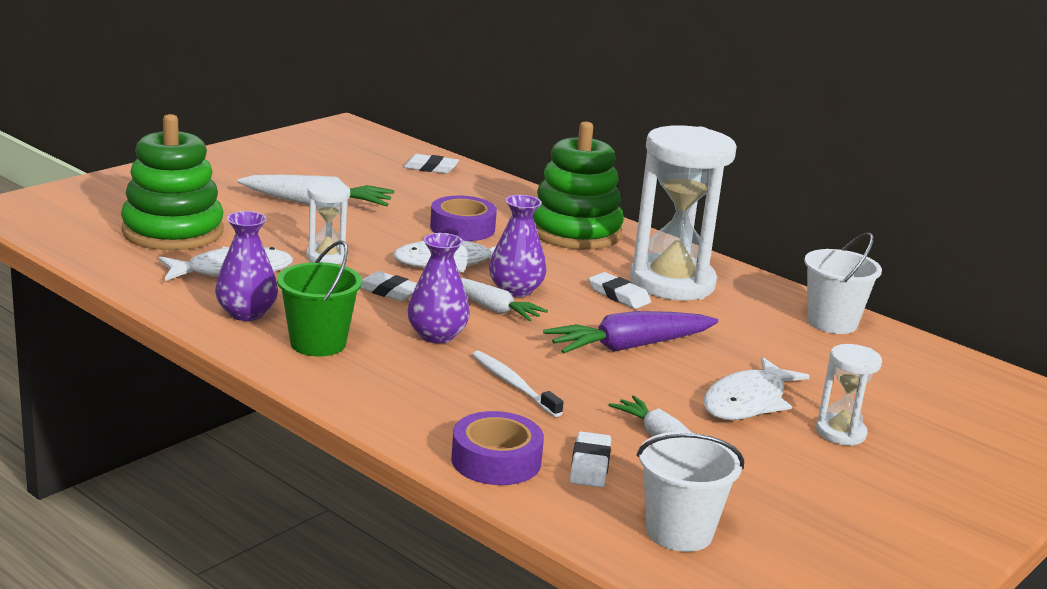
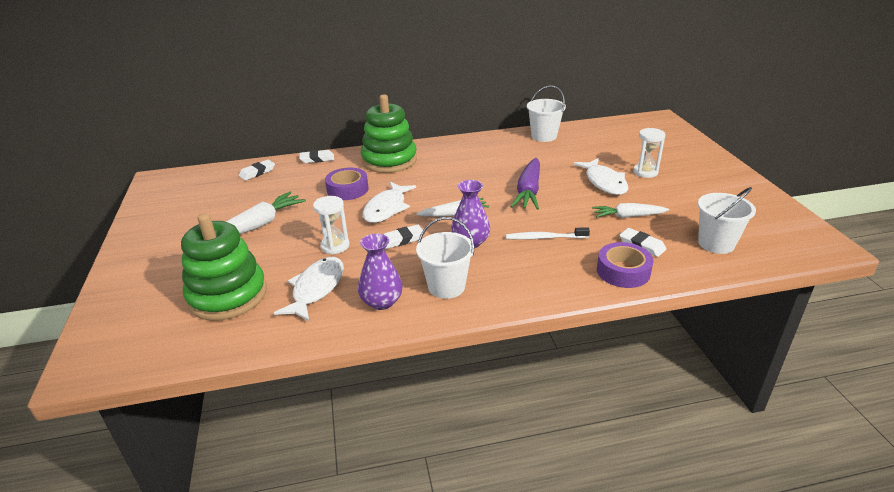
camera: 50 degrees left, 10 degrees up
green bucket [277,240,362,356] -> white bucket [416,217,474,299]
purple vase [489,195,547,297] -> none
white eraser [589,272,651,309] -> white eraser moved to [299,150,334,163]
white hourglass [630,125,737,301] -> none

